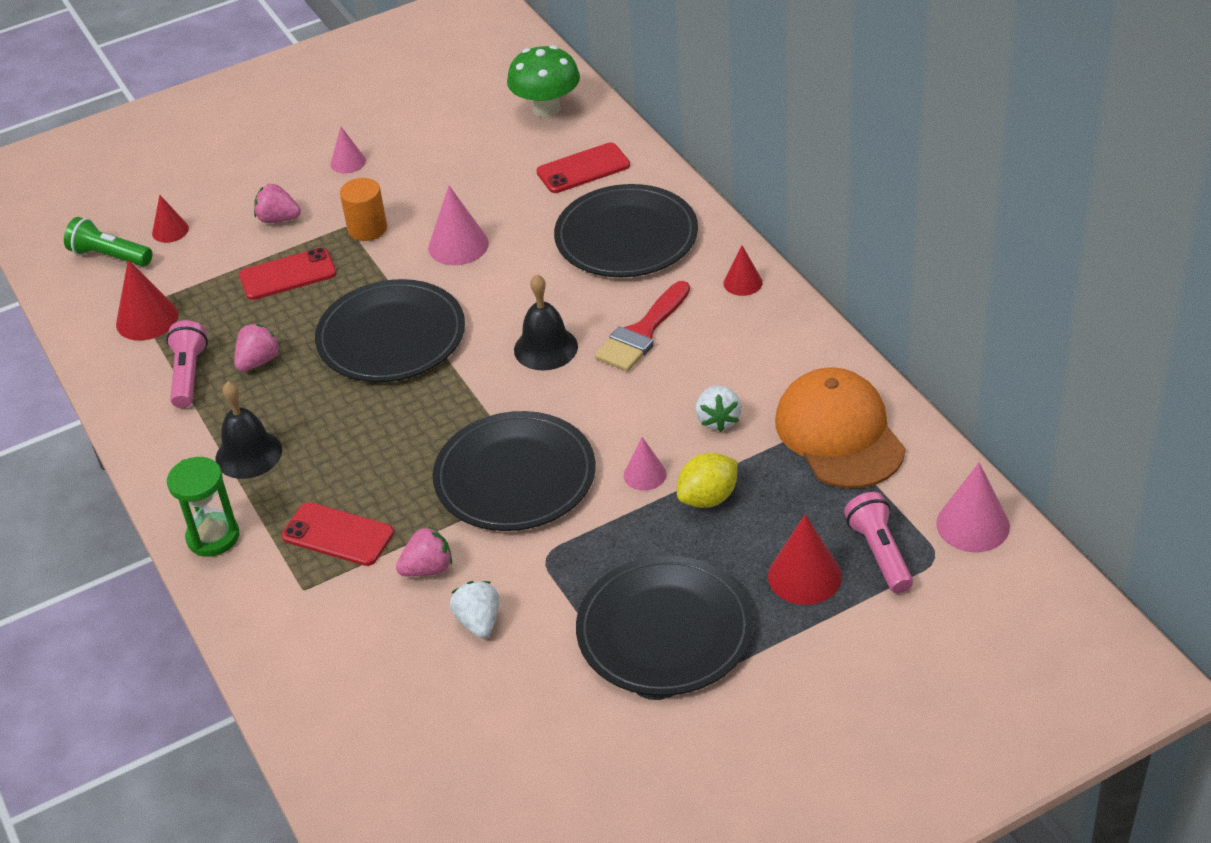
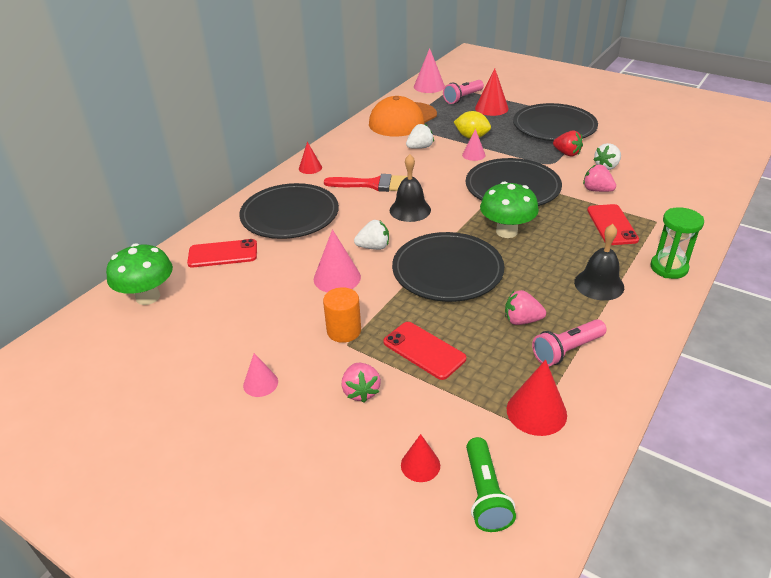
camera: 120 degrees left, 5 degrees down
red phone [536,143,630,193] -> red phone turned 45 degrees counterclockwise [187,239,257,267]
none -> white strawberry [354,220,389,250]
none -> green mushroom [480,181,539,238]
none -> red strawberry [553,131,583,157]

